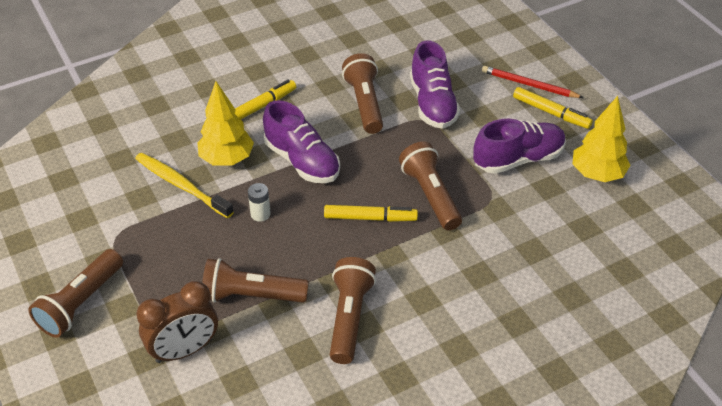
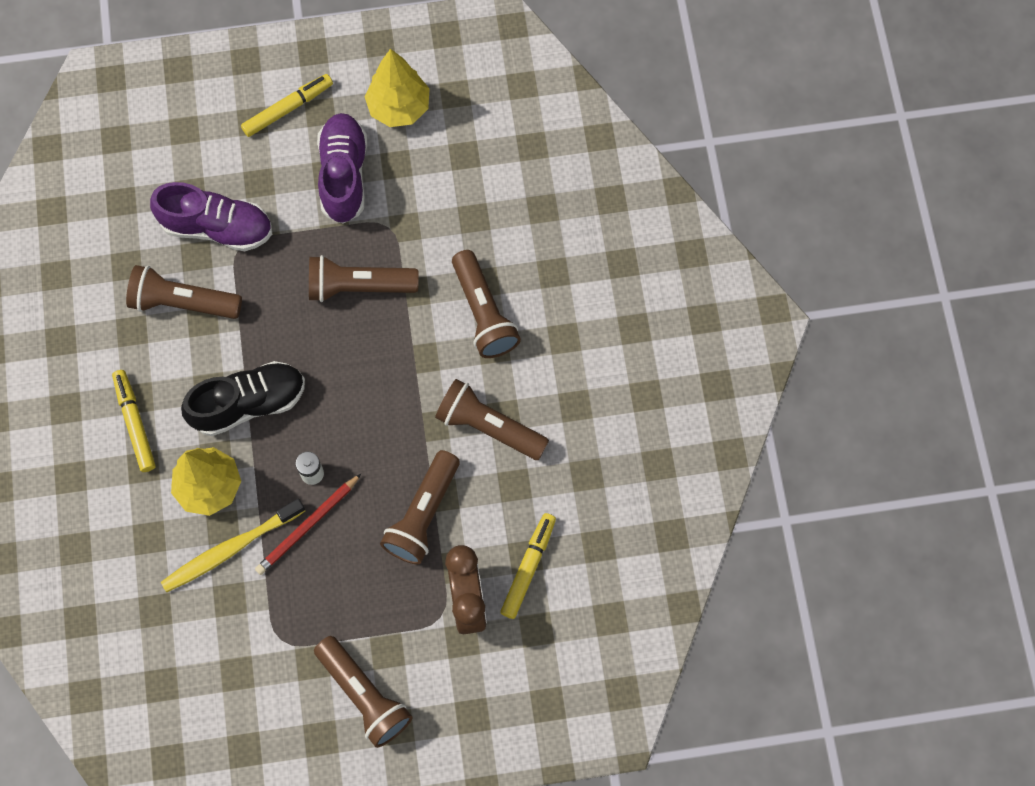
camera: 70 degrees left, 25 degrees up
purple shoe [263,100,340,183] -> black shoe [181,361,305,436]
yellow marker [324,205,418,222] -> yellow marker moved to [500,513,556,619]
red pencil [482,66,584,98] -> red pencil moved to [255,474,361,575]
none -> brown flashlight [452,250,521,358]

